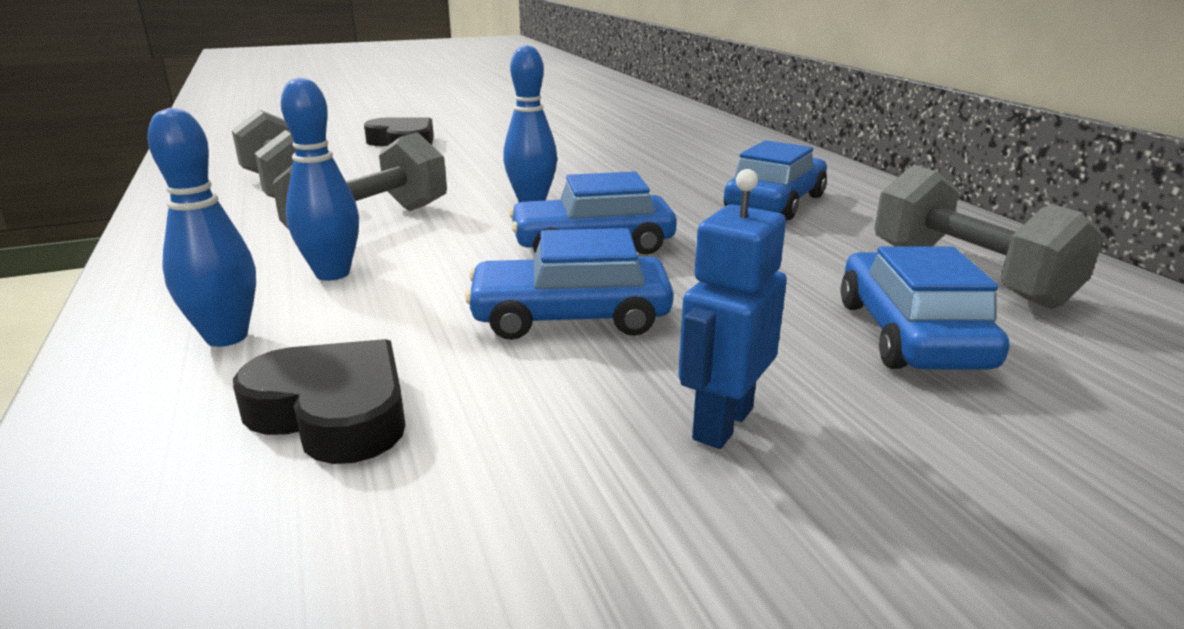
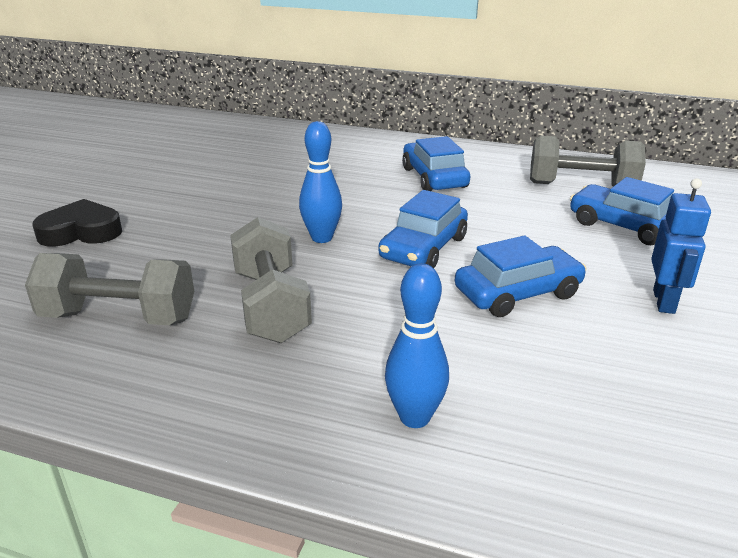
camera: 50 degrees left, 5 degrees up
black heart [233,339,406,464] -> none
blue bowling pin [281,77,359,281] -> none
blue car [465,228,674,340] -> blue car turned 150 degrees counterclockwise [455,235,586,317]
blue robot [678,169,787,449] -> blue robot turned 150 degrees counterclockwise [651,178,711,314]

